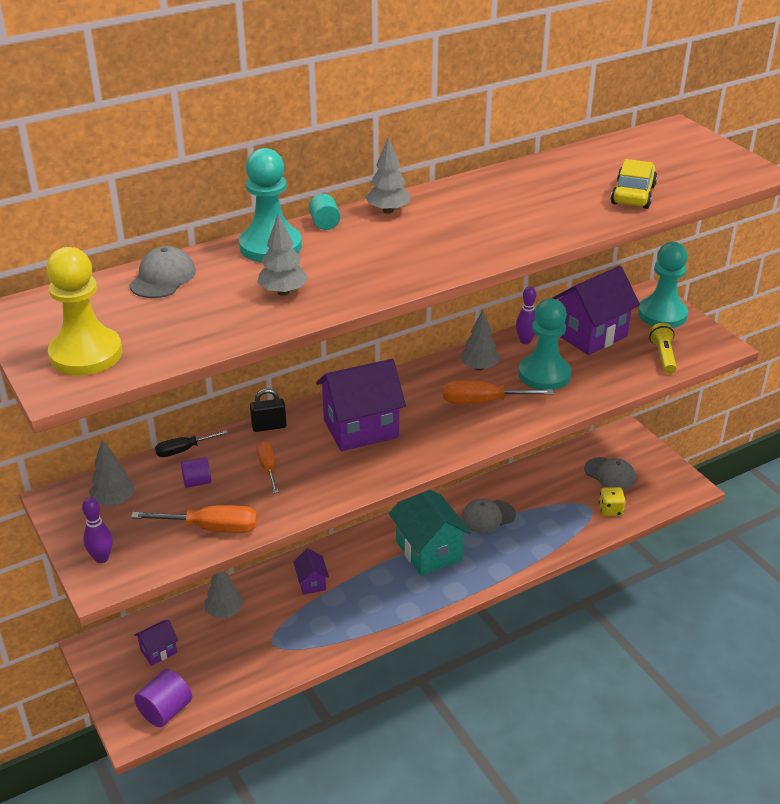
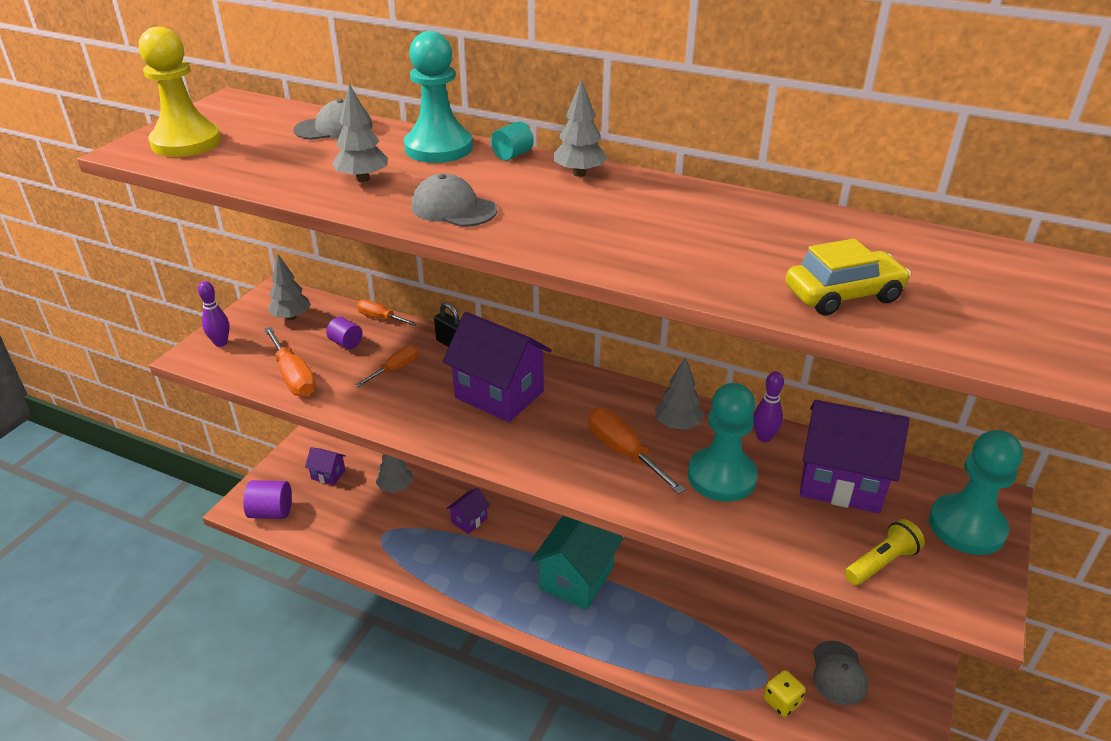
camera: 55 degrees right, 0 degrees up
black screwdriver [155,430,228,457] -> orange screwdriver [357,300,418,326]
grey cap [461,499,516,533] -> grey cap moved to [411,173,497,227]

